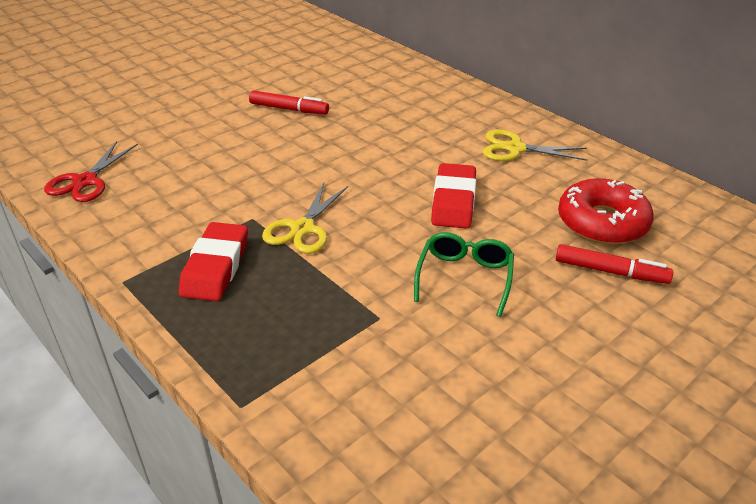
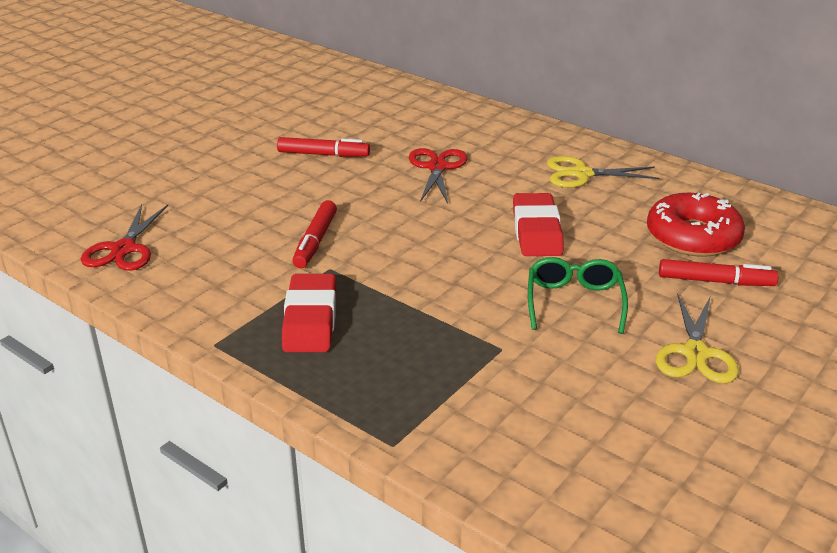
camera: 10 degrees left, 5 degrees down
yellow scissors [262,183,348,254] -> yellow scissors moved to [656,293,739,383]
none -> red marker [292,200,337,268]
none -> red scissors [409,148,467,204]

